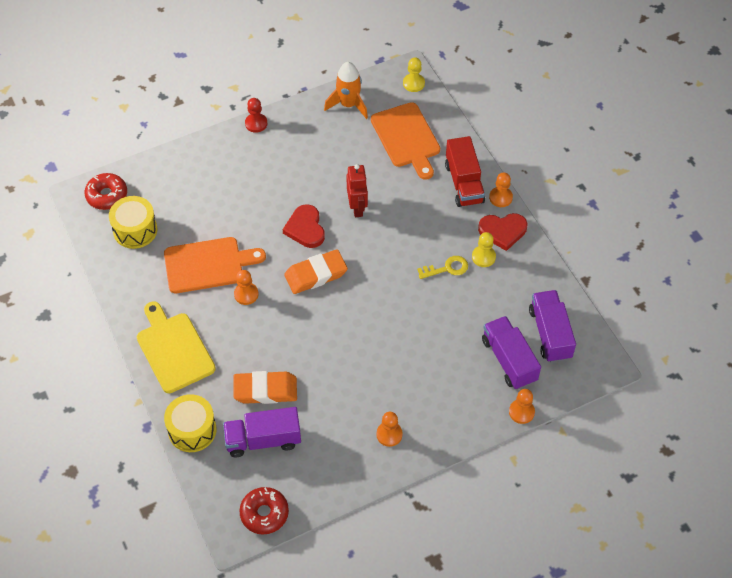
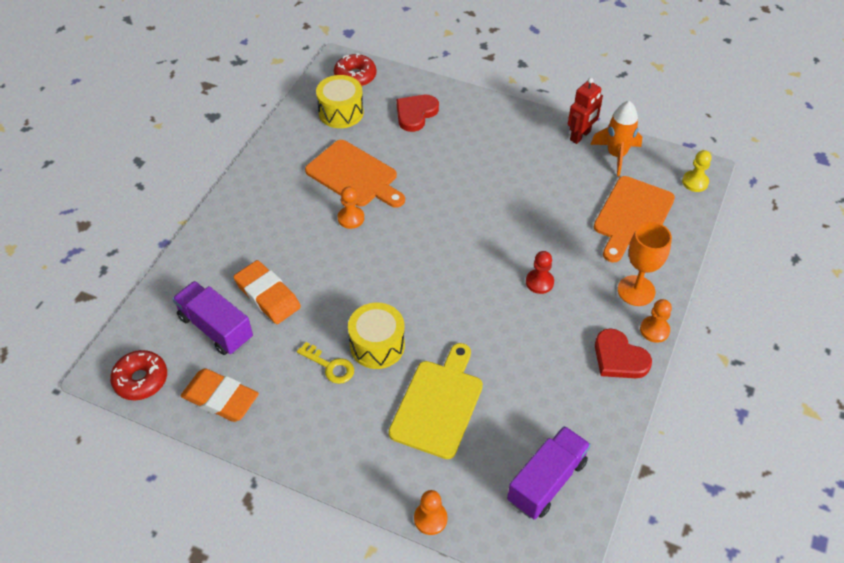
camera: 50 degrees right, 5 degrees down
yellow cutting board [137,301,216,393] -> yellow cutting board moved to [389,343,483,459]
yellow drum [164,394,217,452] -> yellow drum moved to [348,303,405,369]
red pawn [245,98,267,133] -> red pawn moved to [526,251,554,294]
red heart [283,204,325,248] -> red heart moved to [396,95,439,132]
orange eraser [284,249,348,294] -> orange eraser moved to [180,368,259,422]
red robot [347,164,368,218] -> red robot moved to [568,78,603,144]
orange pawn [377,412,403,447] -> none
yellow key [417,256,468,279] -> yellow key moved to [297,342,354,384]
red truck [445,136,485,207] -> orange goblet [618,222,672,306]
yellow pawn [472,232,496,267] -> none
purple truck [482,316,541,389] -> none

